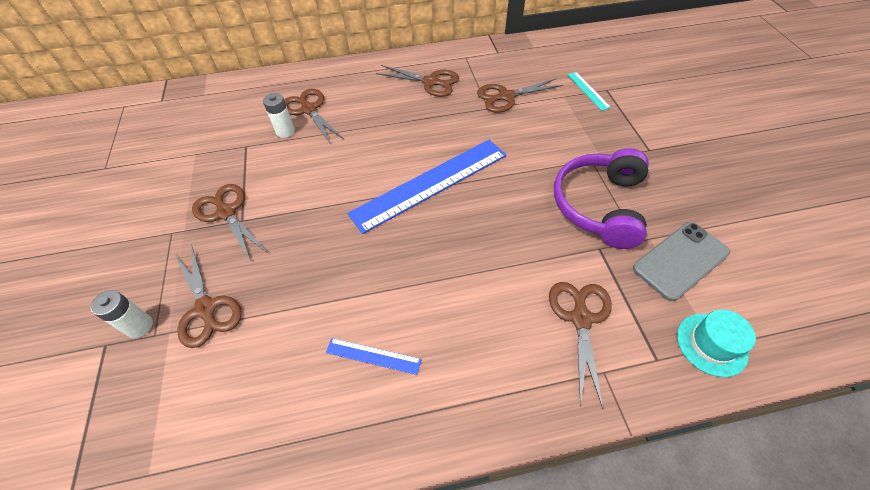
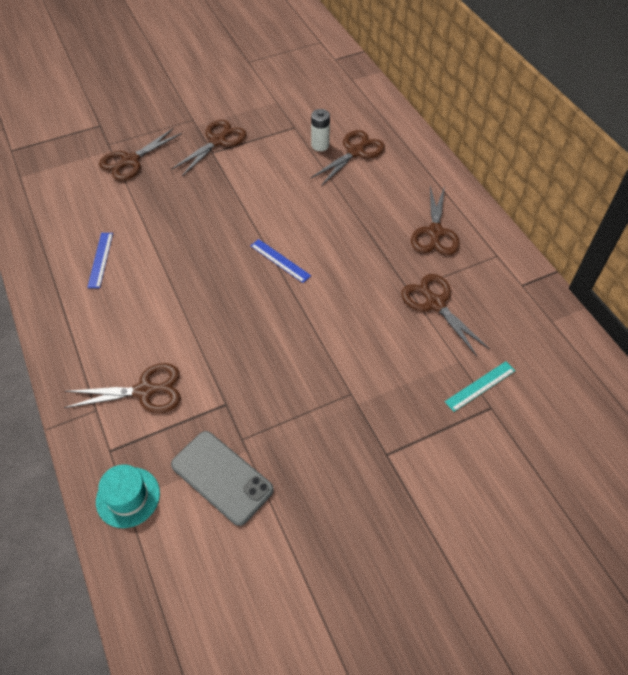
camera: 75 degrees right, 0 degrees up
white battery [91,290,153,338] -> none
blue ruler [347,140,507,234] -> blue ruler [250,239,311,283], size x0.43
purple headphones [554,148,649,249] -> none

